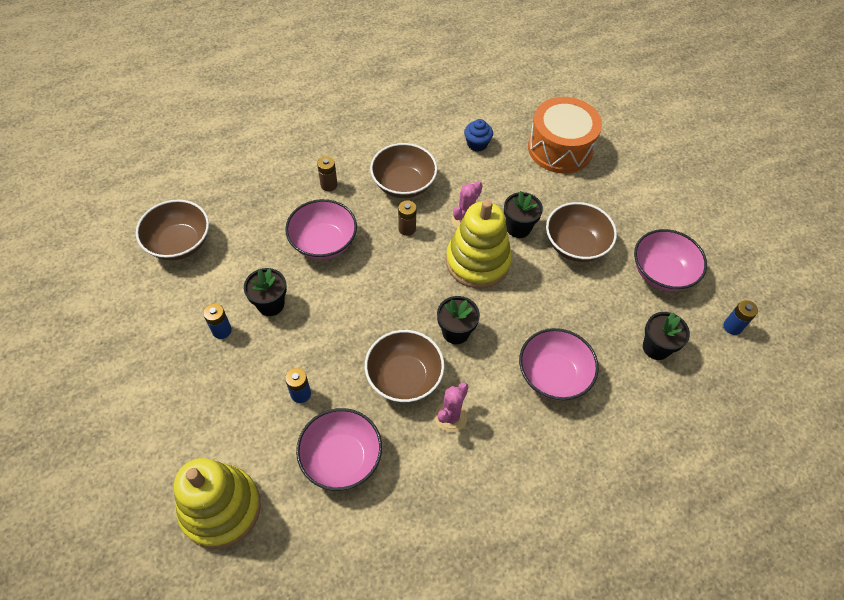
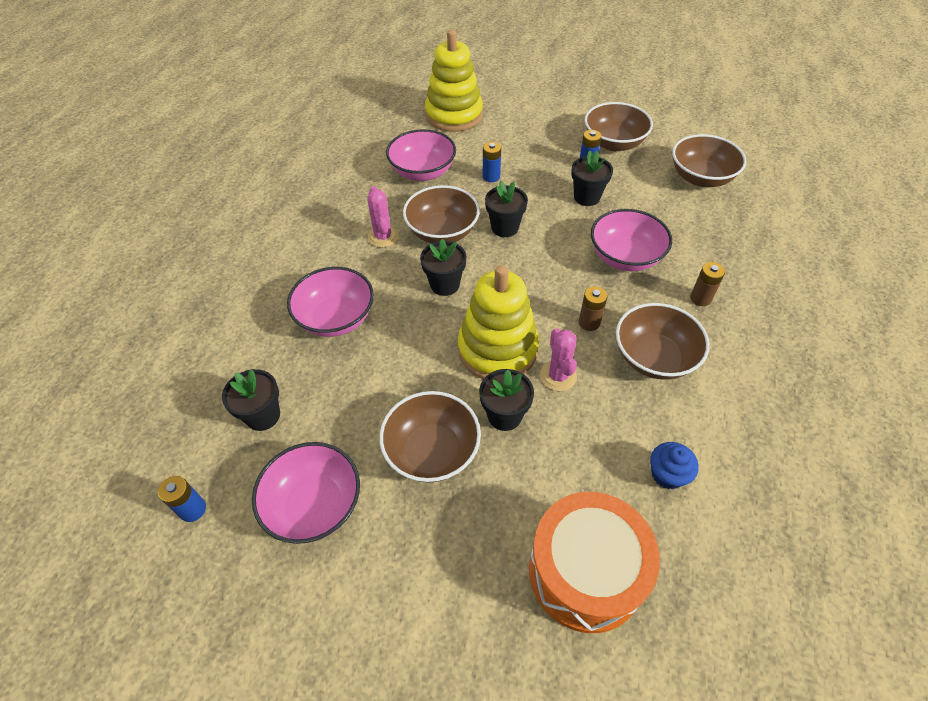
camera: 135 degrees right, 5 degrees down
none -> black flower pot [485,181,528,237]
none -> brown bowl [585,102,653,151]

